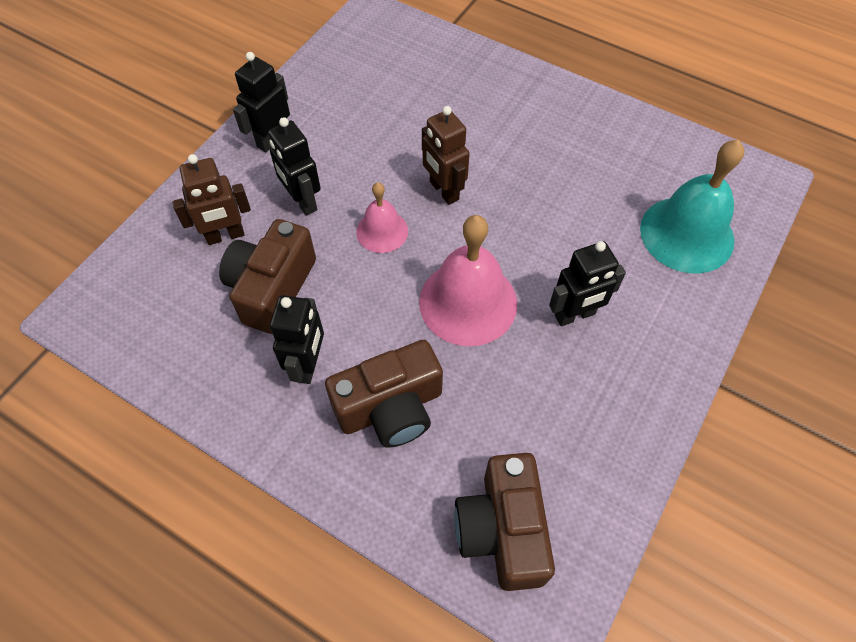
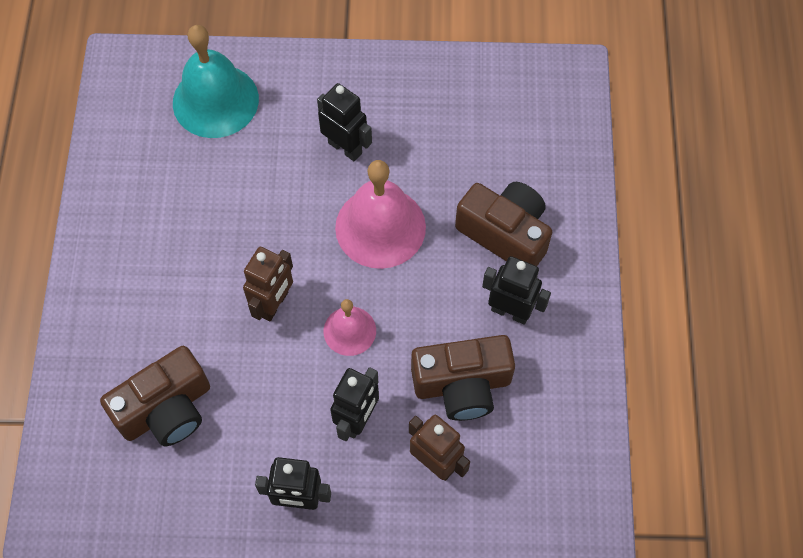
camera: 120 degrees left, 5 degrees up
black robot [270,295,324,384] -> black robot turned 45 degrees clockwise [482,256,551,325]
brown camera [454,453,555,591] -> brown camera moved to [100,346,210,446]

